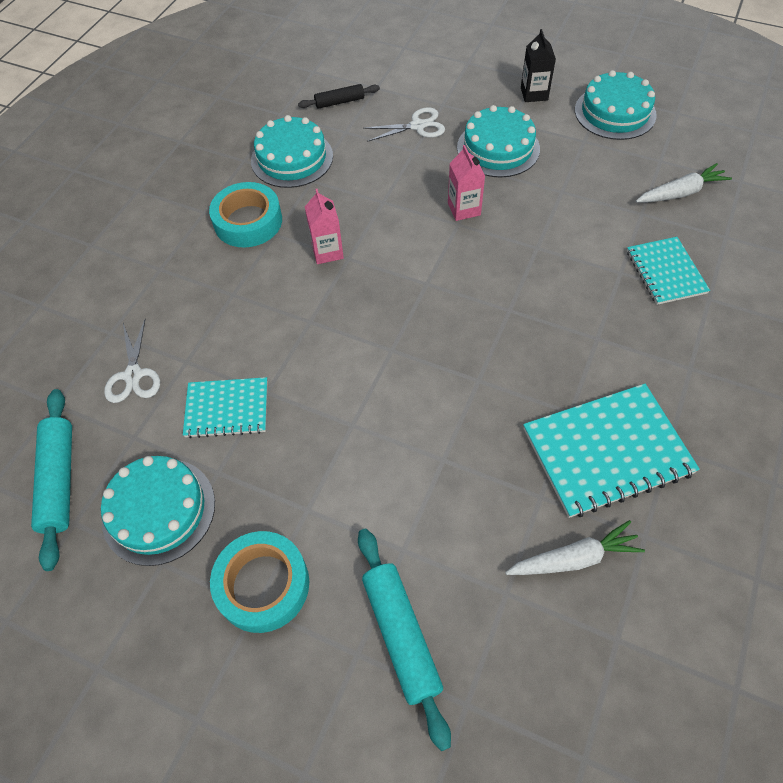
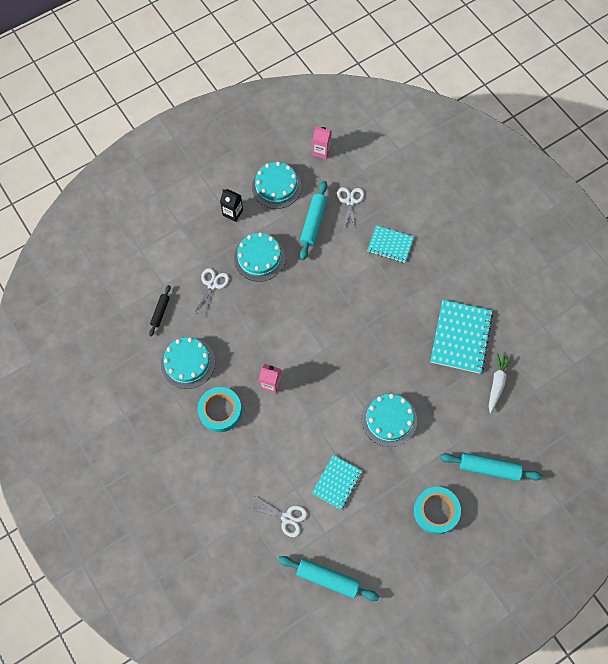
camera: 60 degrees left, 10 degrees up
turquoise cake [101,456,215,566] -> turquoise cake moved to [362,393,417,447]
pink carton [448,145,485,221] -> pink carton moved to [313,127,332,159]
white carrot [636,163,732,203] -> white scissors [337,187,364,231]
none -> turquoise rolling pin [300,181,327,260]

